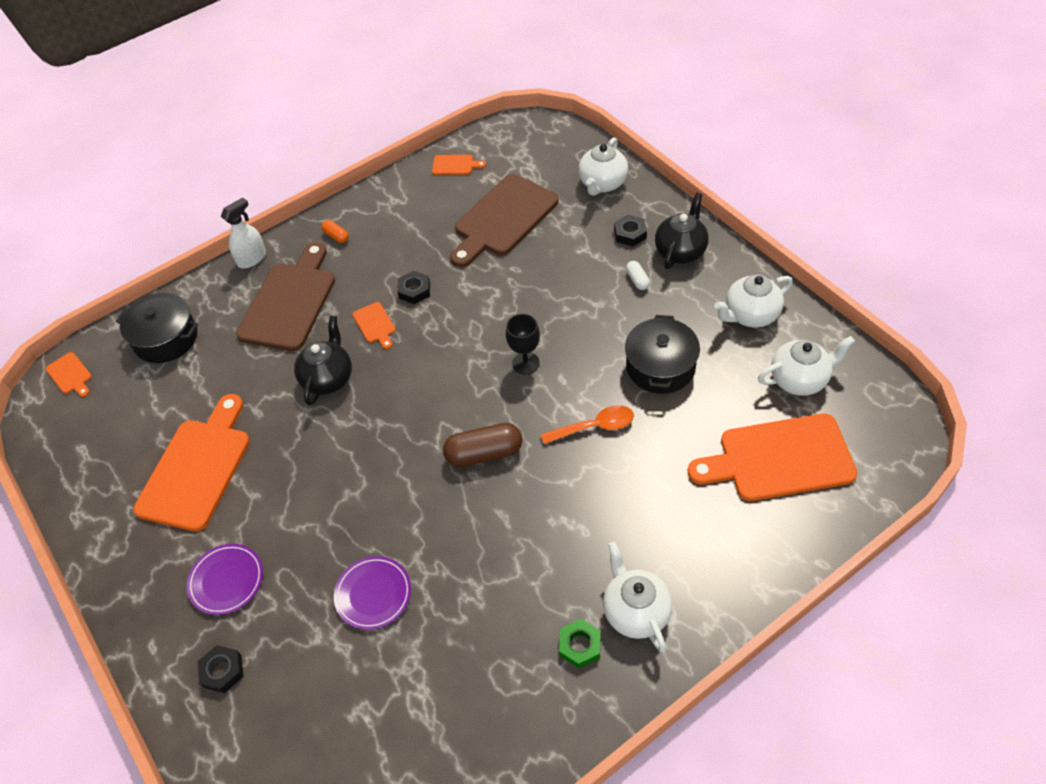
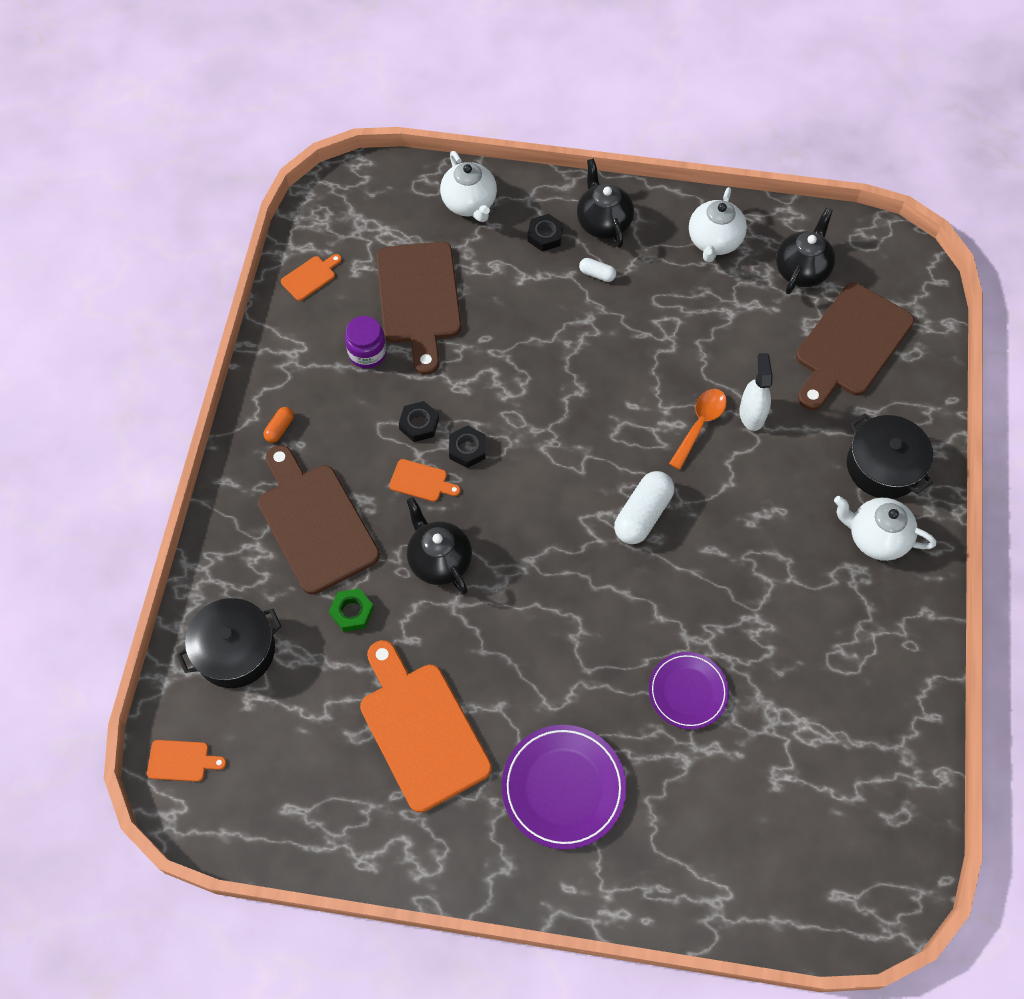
camera: 50 degrees left, 10 degrees up
purple plate [187,544,263,615] -> purple plate [502,725,627,850], size x1.51
black nut [198,645,244,693] -> black nut moved to [449,425,486,468]
white spray bottle [221,197,266,268] -> white spray bottle moved to [739,353,772,431]
orange capsule [321,220,349,243] -> orange capsule turned 60 degrees counterclockwise [263,407,294,443]
brown capsule [443,423,523,467] -> white capsule [614,471,674,544]
black goblet [506,314,540,375] -> none
green nut [559,619,601,668] -> green nut moved to [329,588,374,632]
black pot [625,315,700,394] -> black pot moved to [847,413,933,499]
orange cutting board [688,413,857,501] -> brown cutting board [796,283,914,410]
white teapot [758,336,855,396] -> black teapot [776,208,835,294]
none -> purple jar [345,316,387,368]

